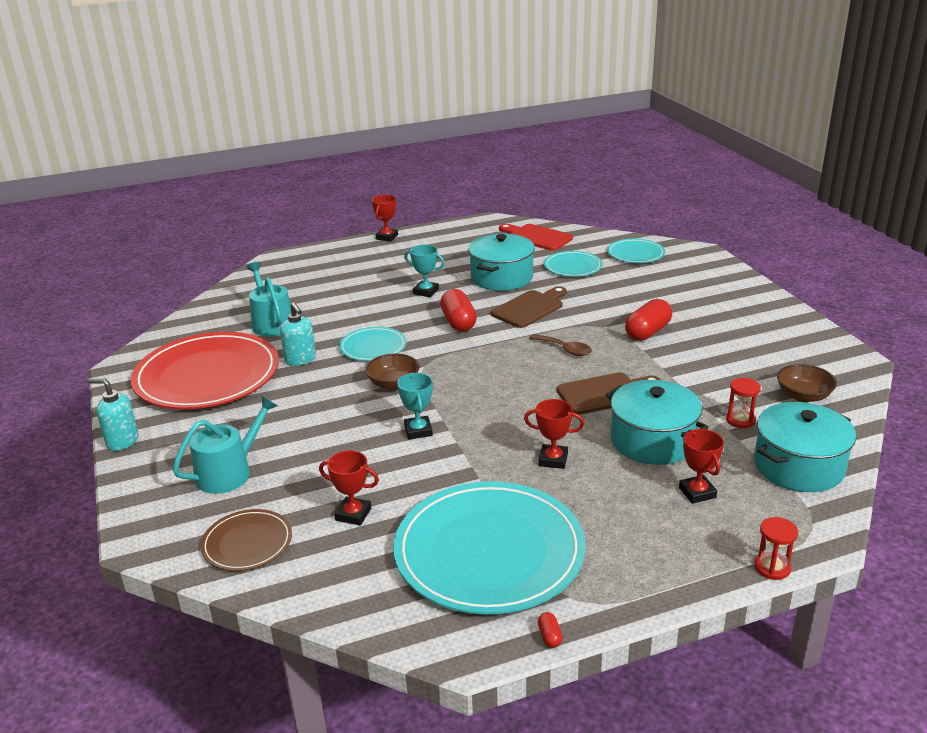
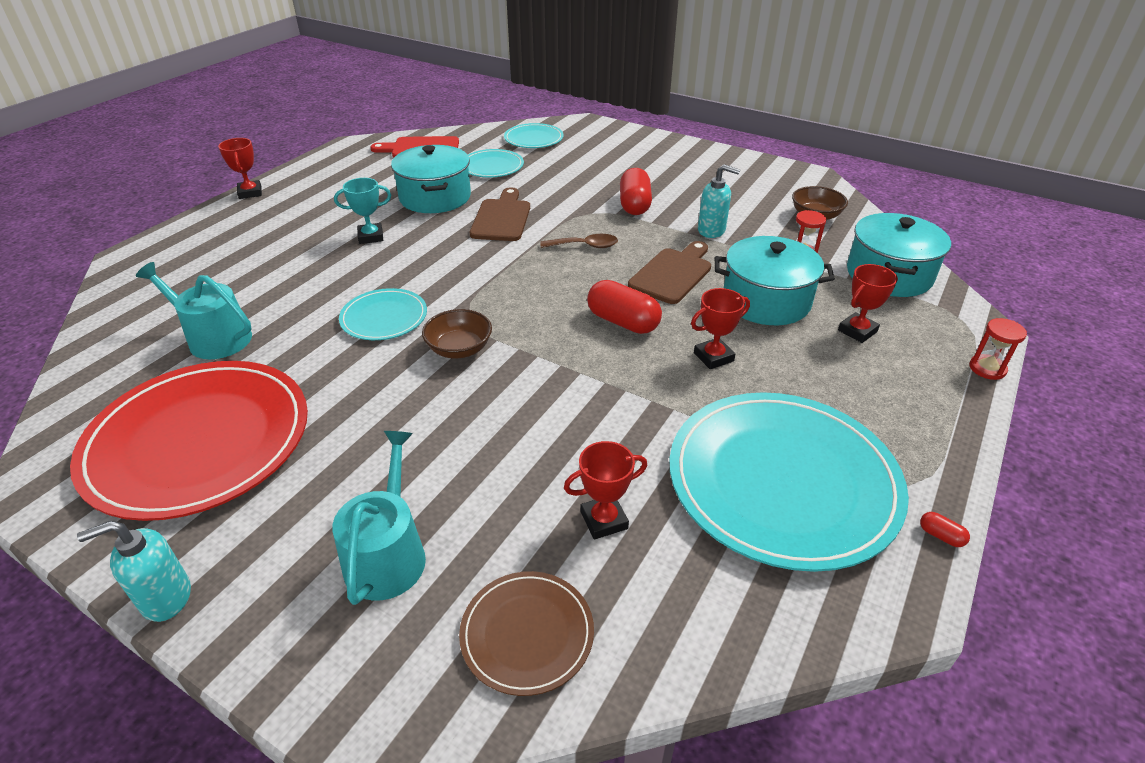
camera: 40 degrees left, 10 degrees up
turquoise soap dispenser [280,302,316,366] -> turquoise soap dispenser moved to [698,165,740,238]
turquoise trophy [397,373,433,439] -> none
red capsule [440,289,477,331] -> red capsule moved to [587,280,662,334]
red trophy [679,429,724,504] -> red trophy turned 75 degrees counterclockwise [838,264,898,343]

